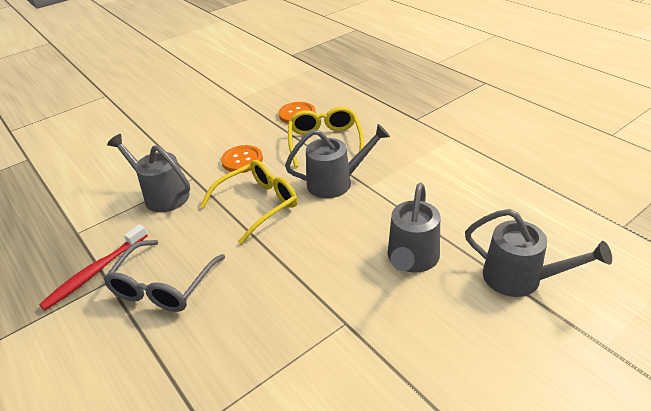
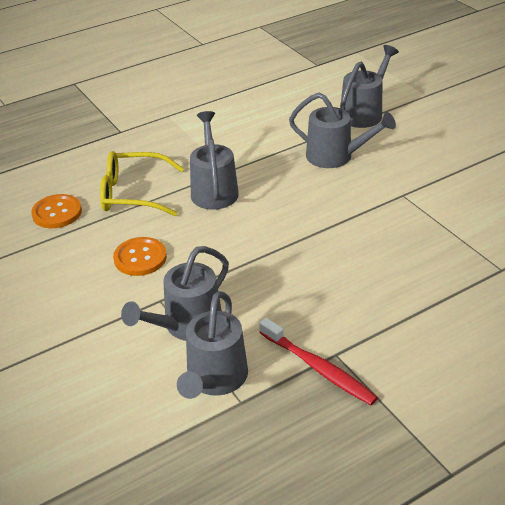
camera: 85 degrees left, 0 degrees up
grey glasses [103,240,225,312] -> none
yellow glasses [200,160,298,244] -> none
none -> grey watering can [177,291,248,399]

